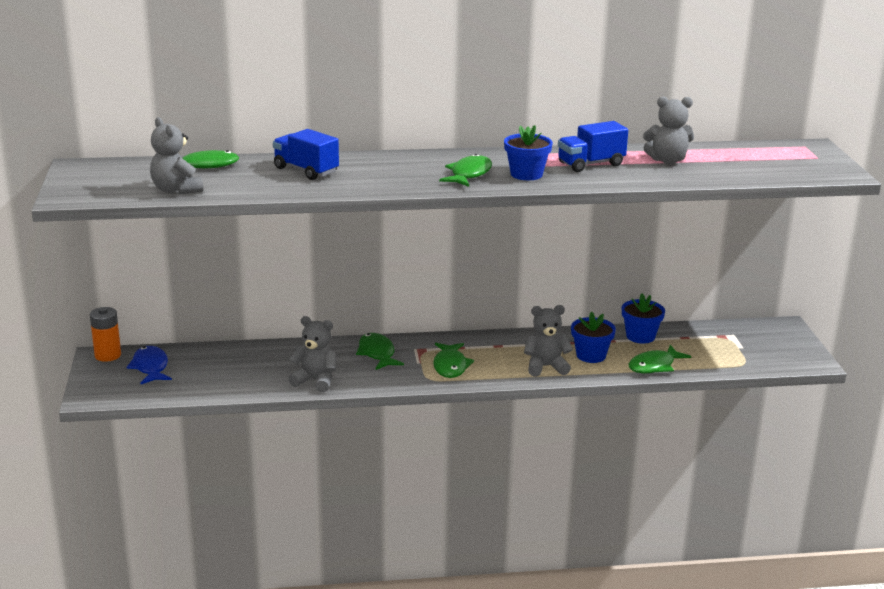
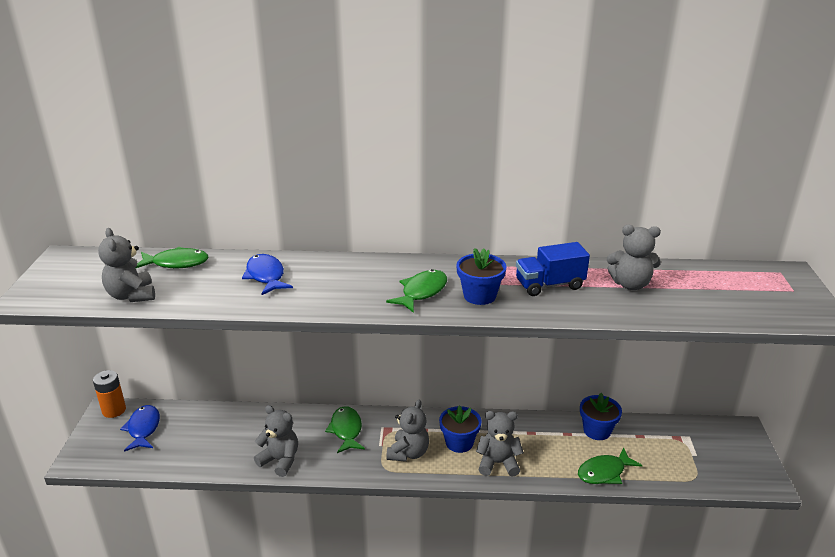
camera: 10 degrees right, 5 degrees up
blue truck [273,129,339,180] -> blue fish [242,254,293,295]
green fish [433,343,474,378] -> grey teddy bear [386,400,429,462]
blue flower pot [571,311,616,363] -> blue flower pot moved to [439,405,481,453]

